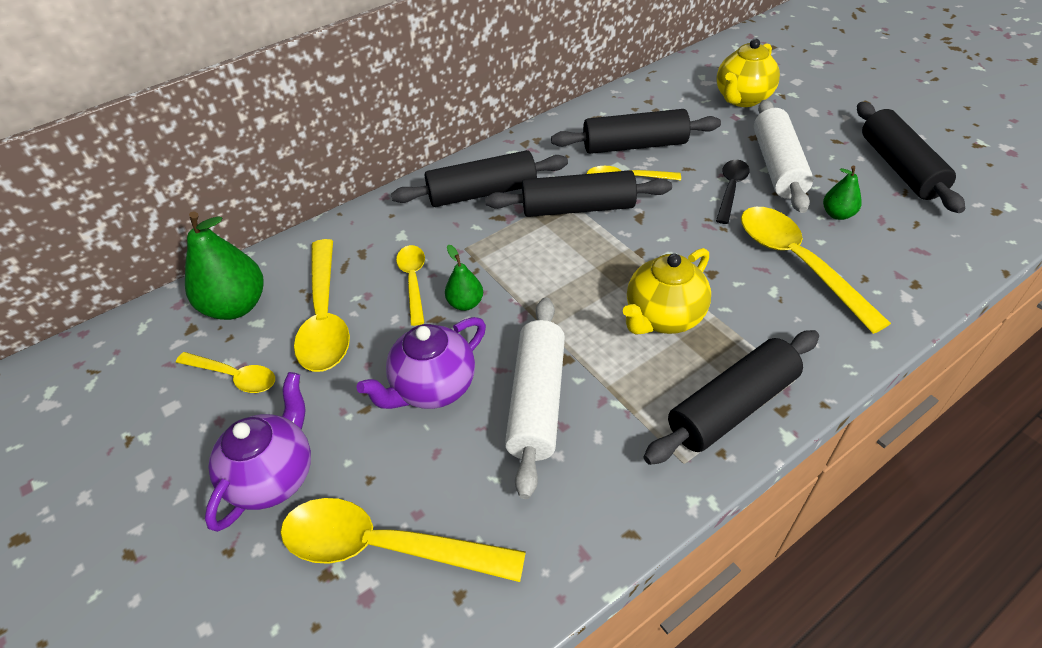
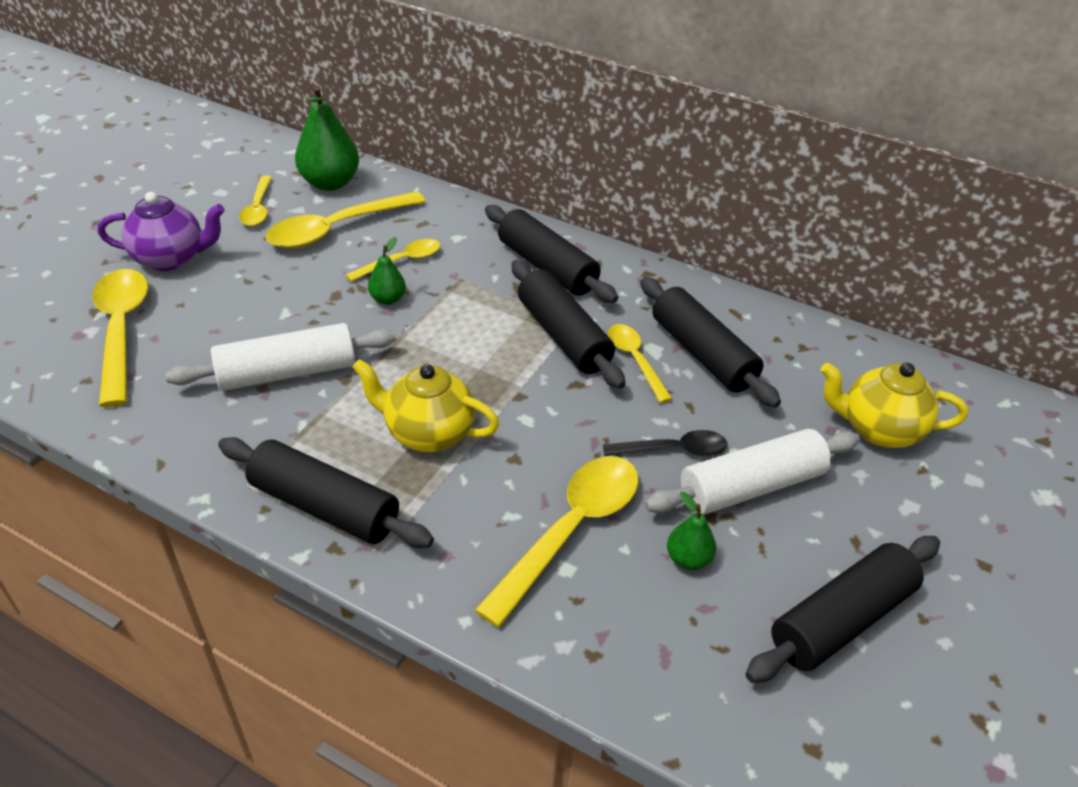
camera: 60 degrees right, 5 degrees down
purple teapot [356,317,486,409] -> none

